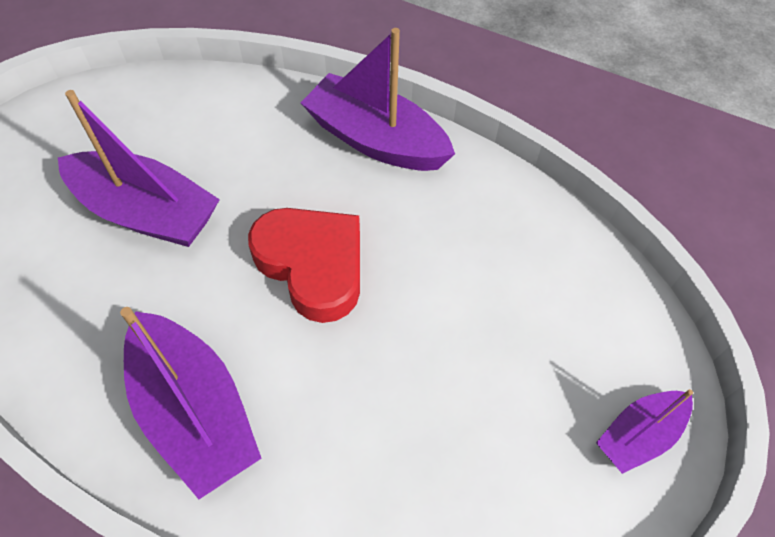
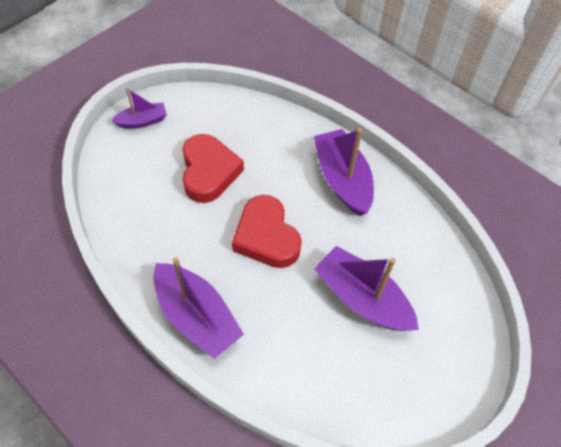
camera: 165 degrees left, 0 degrees up
none -> red heart [182,134,244,203]

